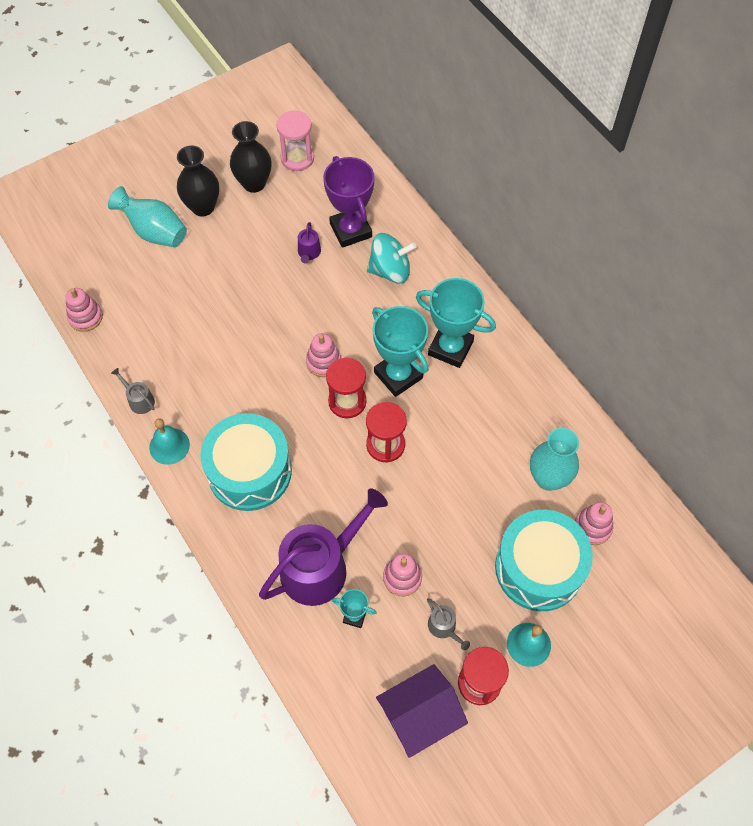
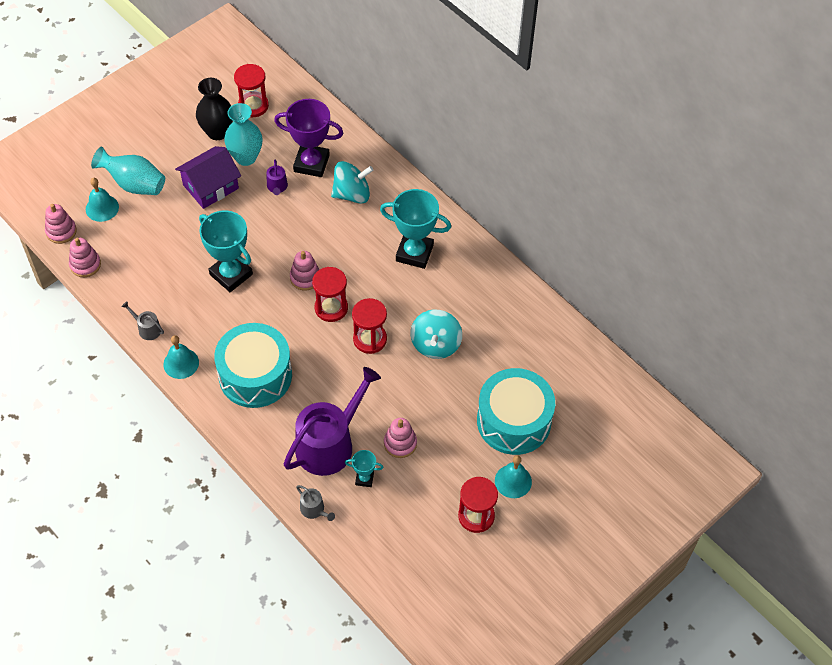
camera: 10 degrees left, 5 degrees down
black vase [177,146,219,217] -> none
pink hourglass [277,110,314,171] -> red hourglass [234,64,269,117]
purple trophy [323,156,375,248] -> purple trophy turned 45 degrees counterclockwise [274,99,343,177]
turquoise trophy [372,306,429,397] -> turquoise trophy moved to [199,211,253,292]
purple house [376,664,468,758] -> purple house moved to [175,146,241,209]
grey watering can [427,598,470,650] -> grey watering can moved to [296,485,335,521]
turquoise vase [530,428,579,491] -> turquoise vase moved to [224,103,262,166]
pink stacking toy [575,502,613,545] -> pink stacking toy moved to [45,204,77,244]
none -> turquoise bell [86,178,119,222]
none -> turquoise spinning top [411,310,462,359]

